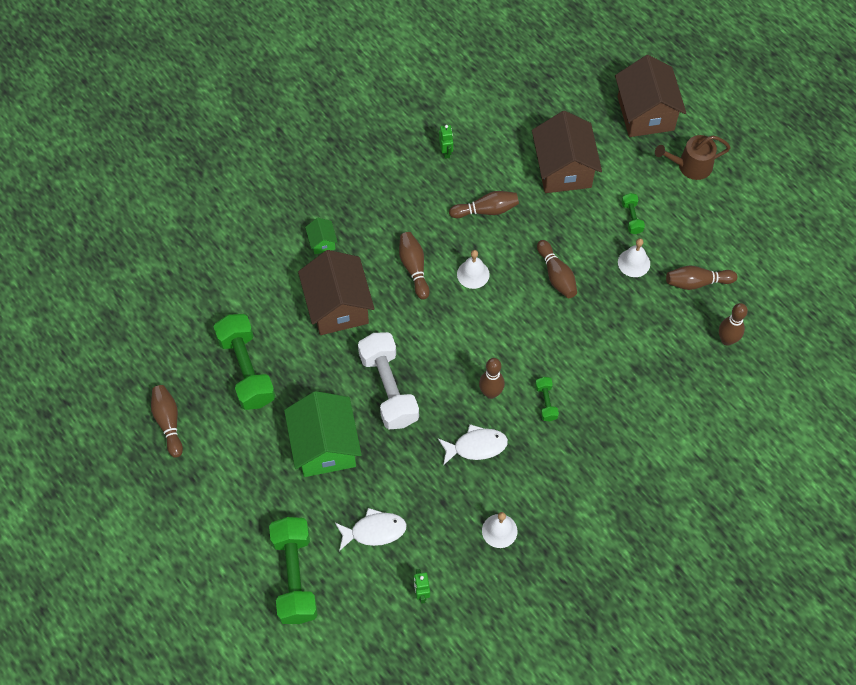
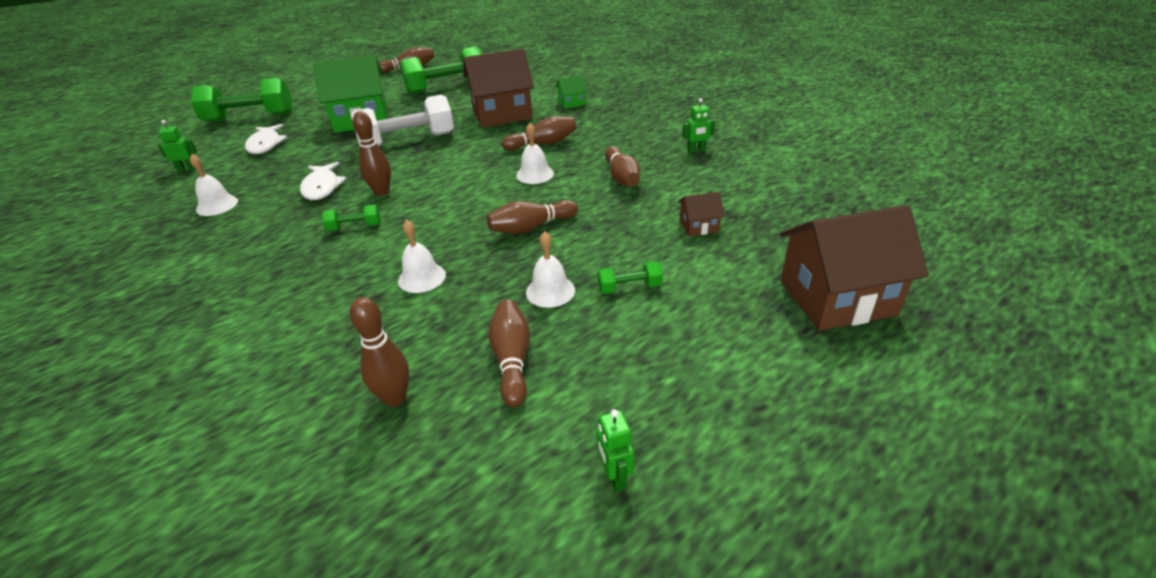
camera: 90 degrees right, 25 degrees down
brown house [532,111,602,193] -> brown house [678,192,725,236], size x0.44
brown watering can [655,135,731,180] -> none
none -> white bell [398,219,446,293]
none -> green robot [596,409,634,491]

